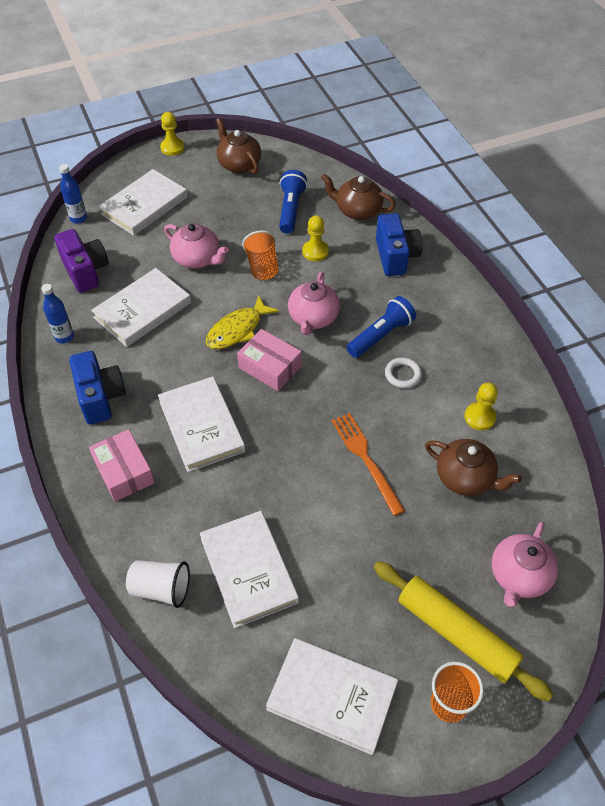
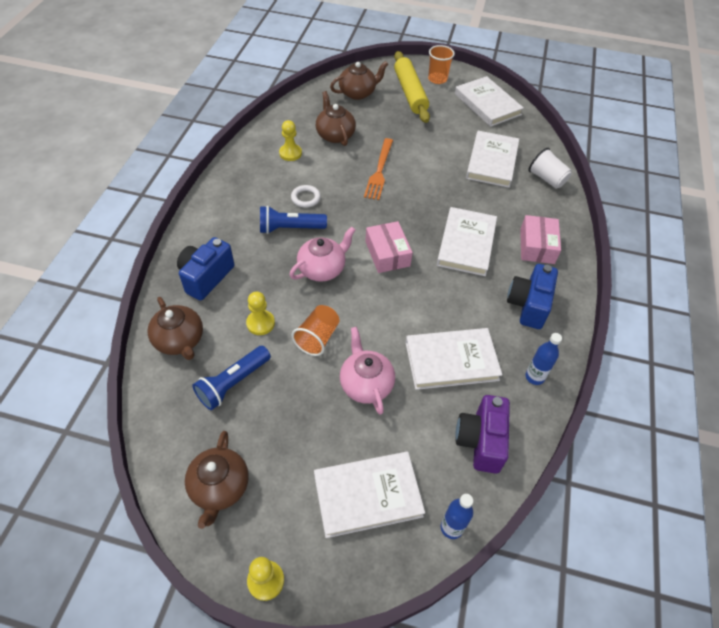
camera: 145 degrees left, 0 degrees up
yellow fish [206,295,279,349] -> none
pink teapot [492,522,558,607] -> brown teapot [330,61,388,100]

